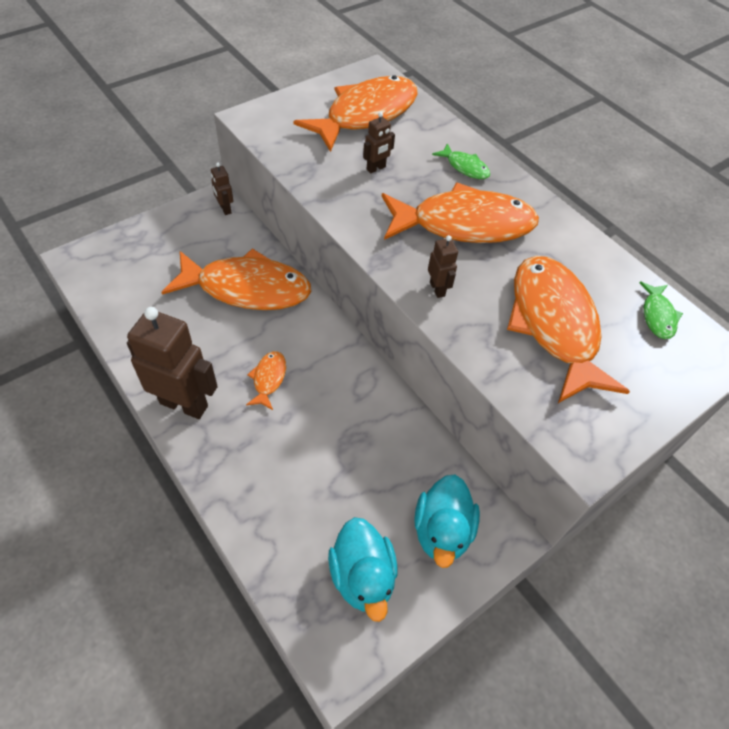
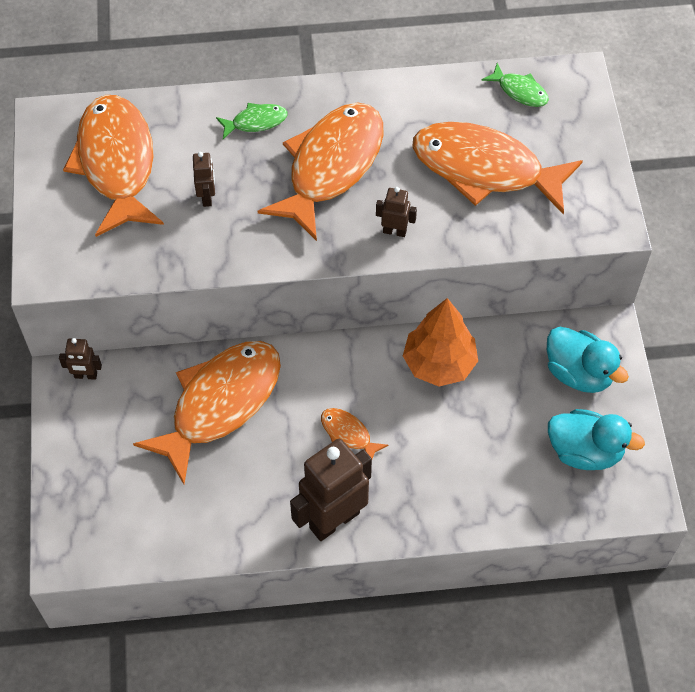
camera: 55 degrees left, 5 degrees up
none -> orange tree [403,298,478,387]

